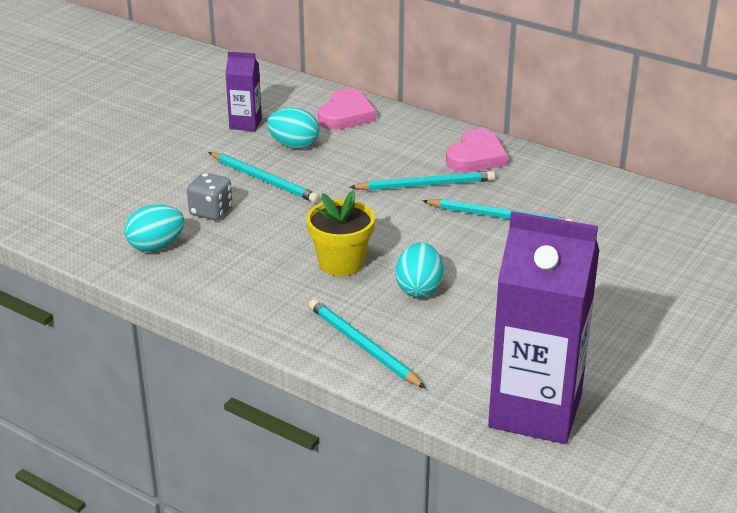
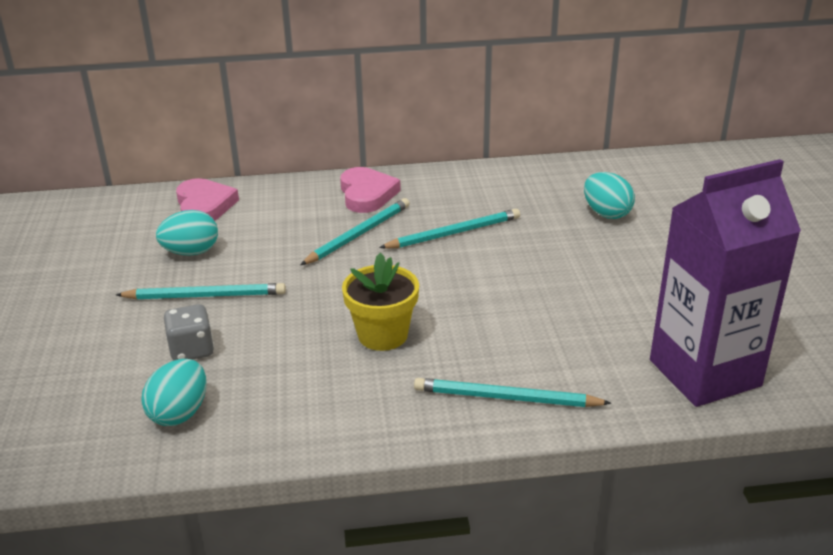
camera: 40 degrees left, 0 degrees up
purple carton [225,51,262,131] -> none
turquoise egg [395,242,443,297] -> turquoise egg moved to [584,172,635,219]

